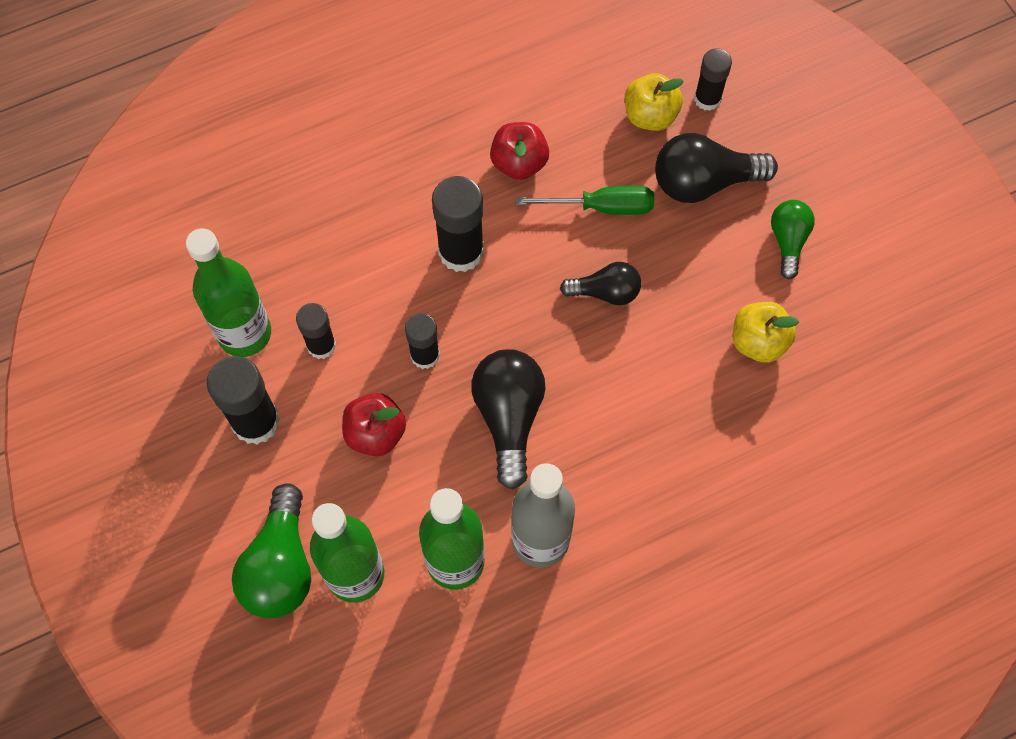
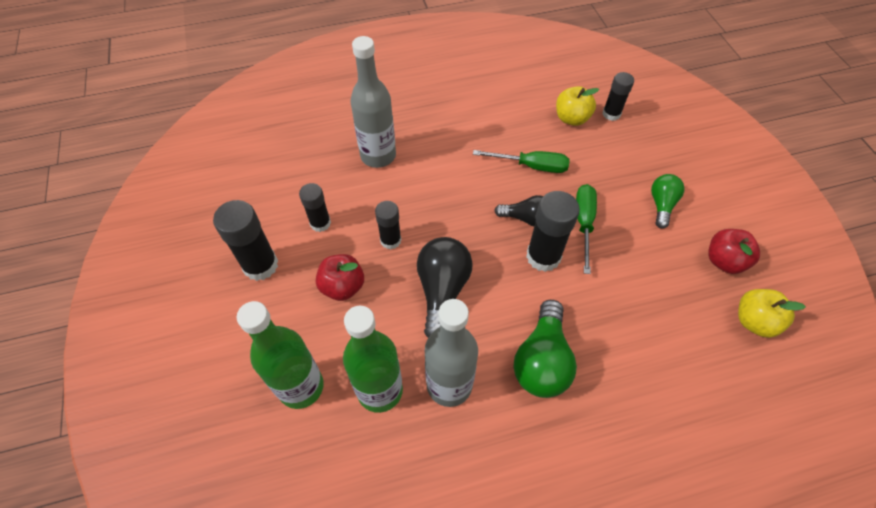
camera: 10 degrees right, 10 degrees down
green bottle [186,228,271,357] -> none
green light bulb [232,483,311,618] -> green light bulb moved to [513,300,577,398]
black glue stick [432,176,484,272] -> black glue stick moved to [526,191,580,272]
red apple [490,122,549,180] -> red apple moved to [708,229,760,274]
black light bulb [655,133,778,203] -> none
yellow apple [733,302,799,363] -> yellow apple moved to [738,289,806,338]
none -> grey bottle [351,36,396,168]
none -> green screwdriver [576,184,597,274]

